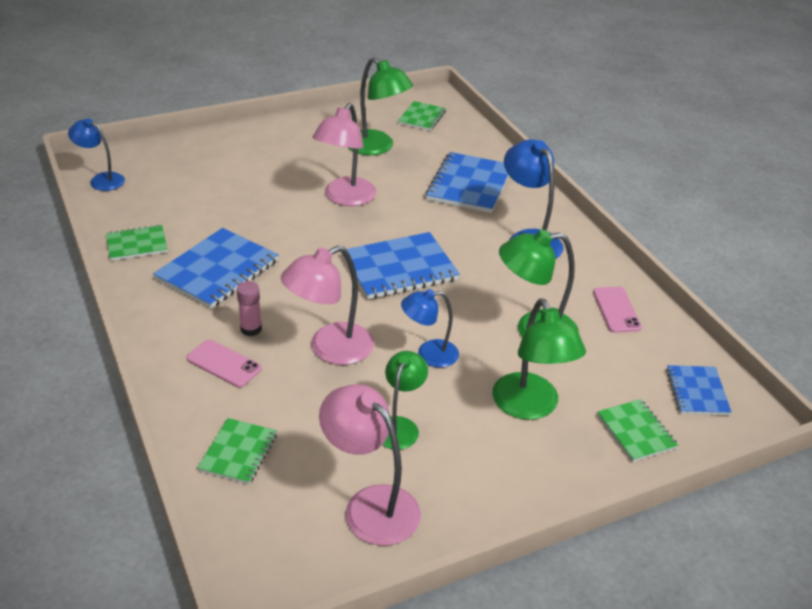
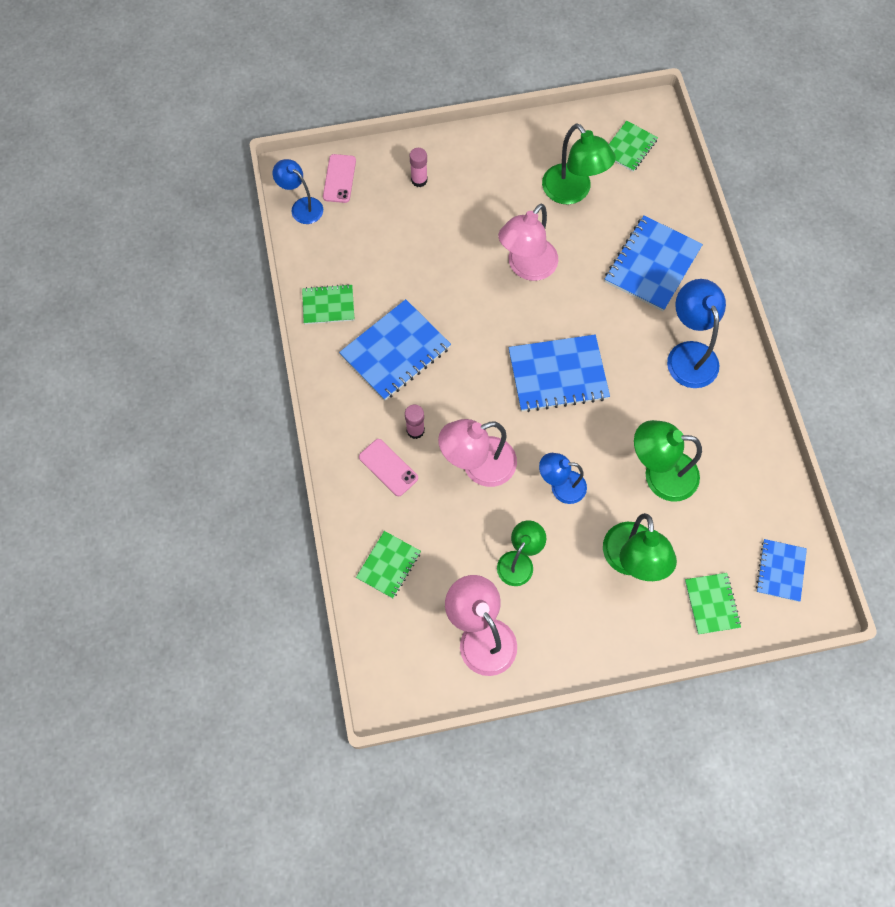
camera: 15 degrees right, 30 degrees up
pink phone [593,287,642,333] -> pink phone moved to [323,154,356,203]
none -> pink glue stick [409,148,428,187]

